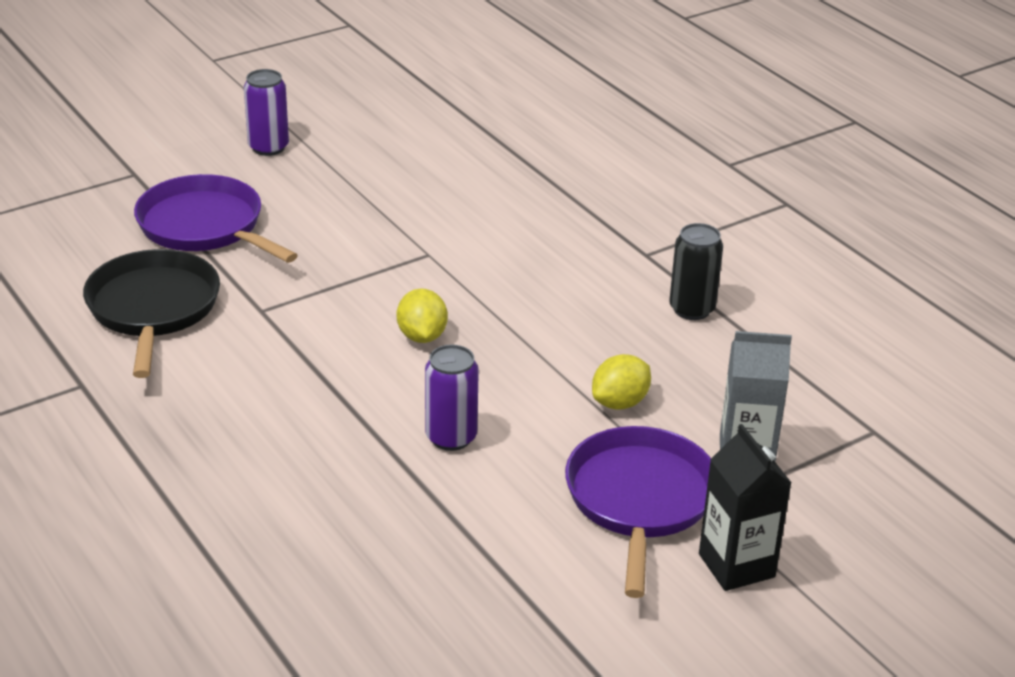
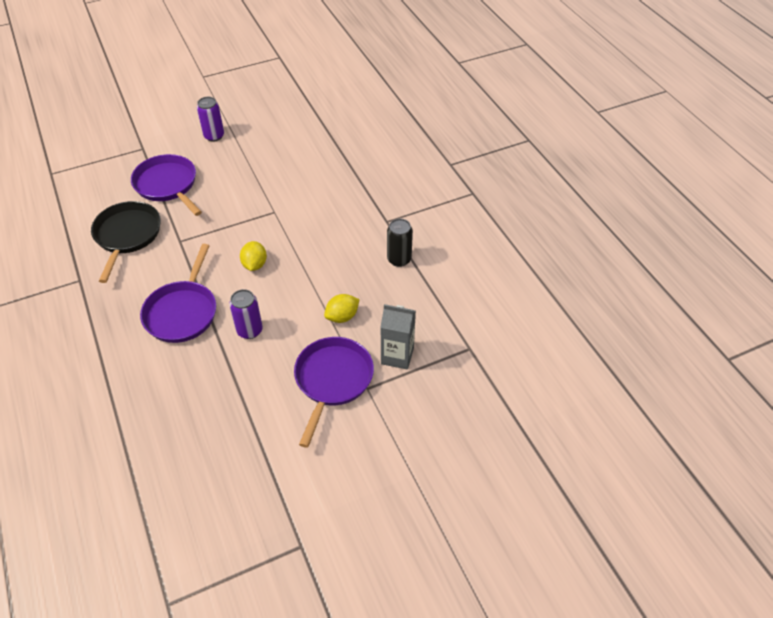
camera: 10 degrees right, 15 degrees up
black carton [699,424,792,591] -> none
none -> purple pan [140,244,216,343]

